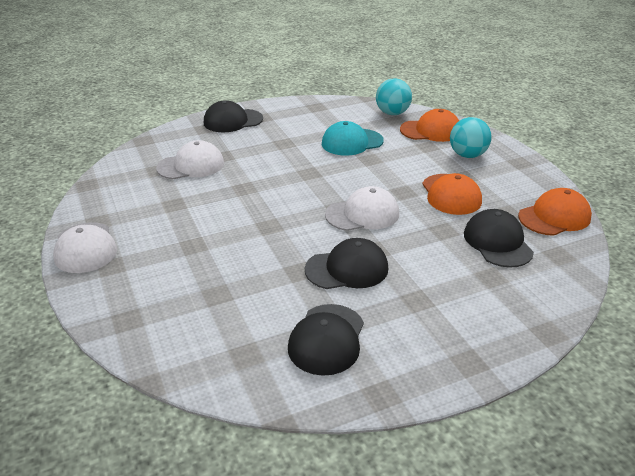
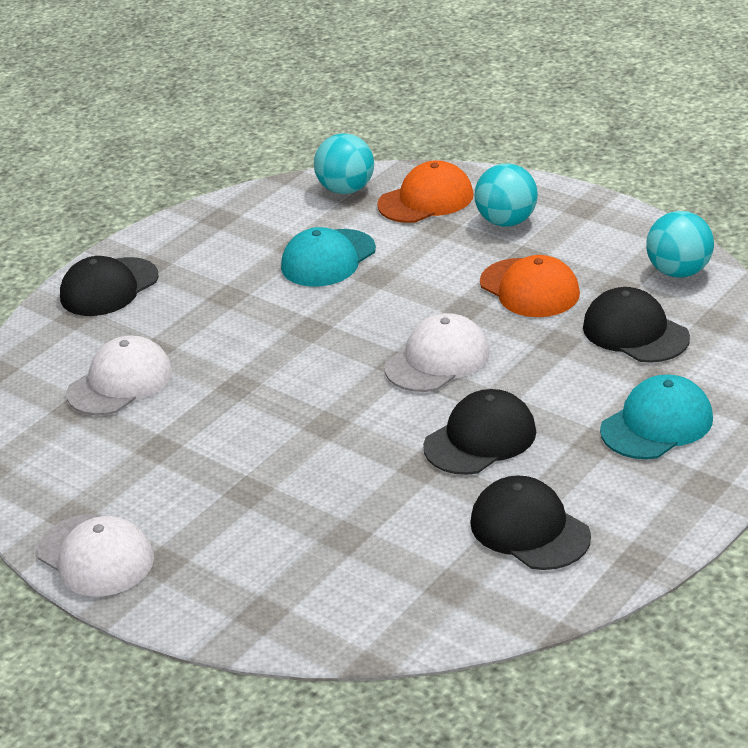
camera: 25 degrees left, 0 degrees up
black cap [288,304,364,376] -> black cap turned 150 degrees clockwise [470,475,591,570]
orange cap [518,188,592,236] -> turquoise ball [646,211,714,278]
none -> turquoise cap [600,375,713,459]

